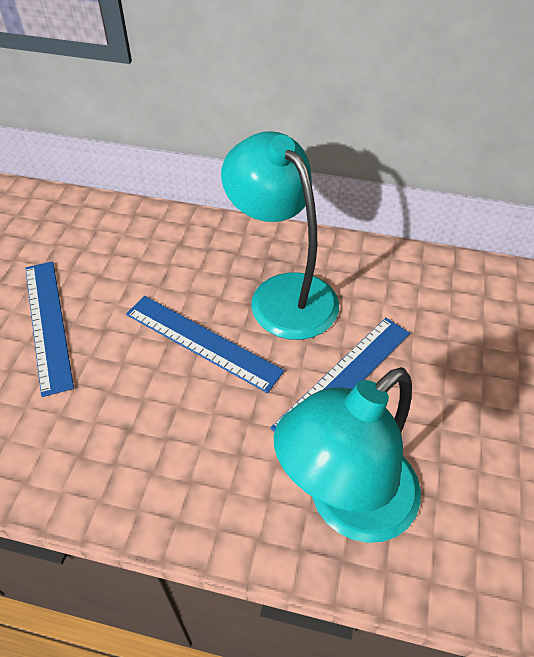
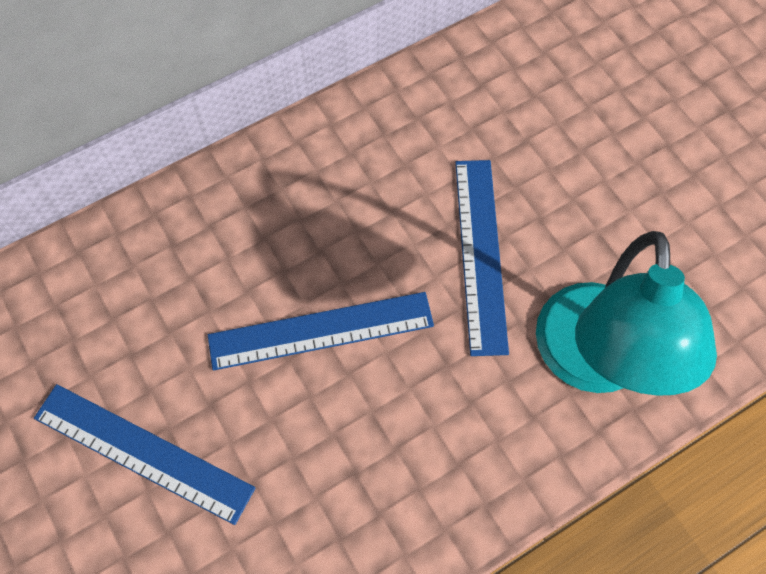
camera: 45 degrees left, 15 degrees up
turquoise lamp [221,131,339,340] -> none

